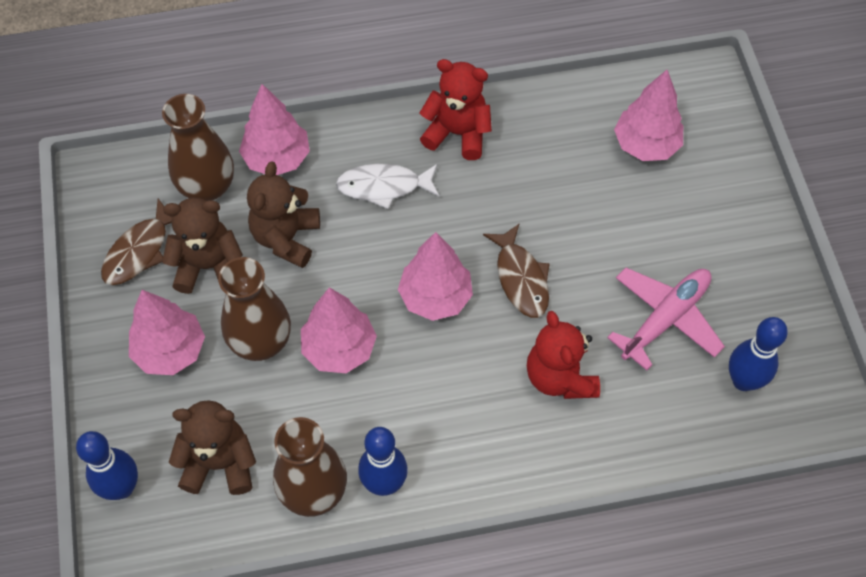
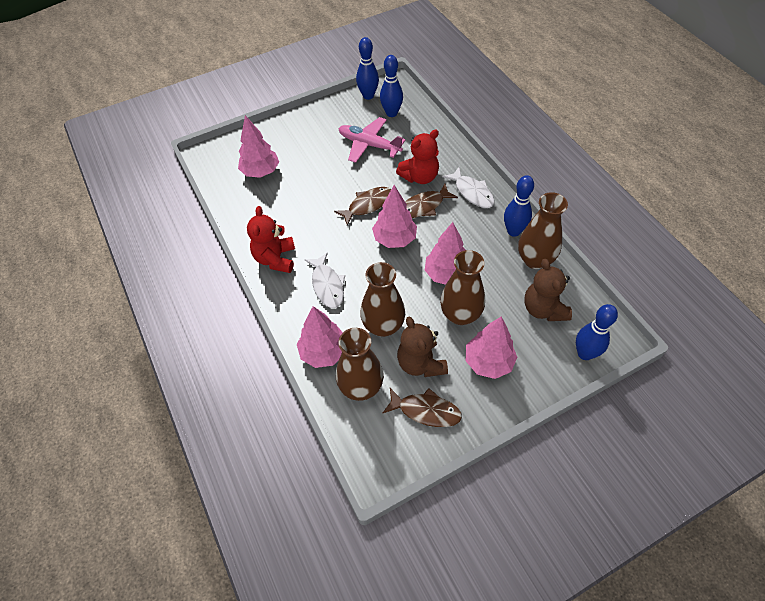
camera: 105 degrees left, 5 degrees down
brown teddy bear [247,161,320,268] -> brown vase [360,262,405,337]
none -> blue bowling pin [356,37,379,100]
none -> brown fish [405,184,458,218]
none -> white fish [442,167,495,208]

